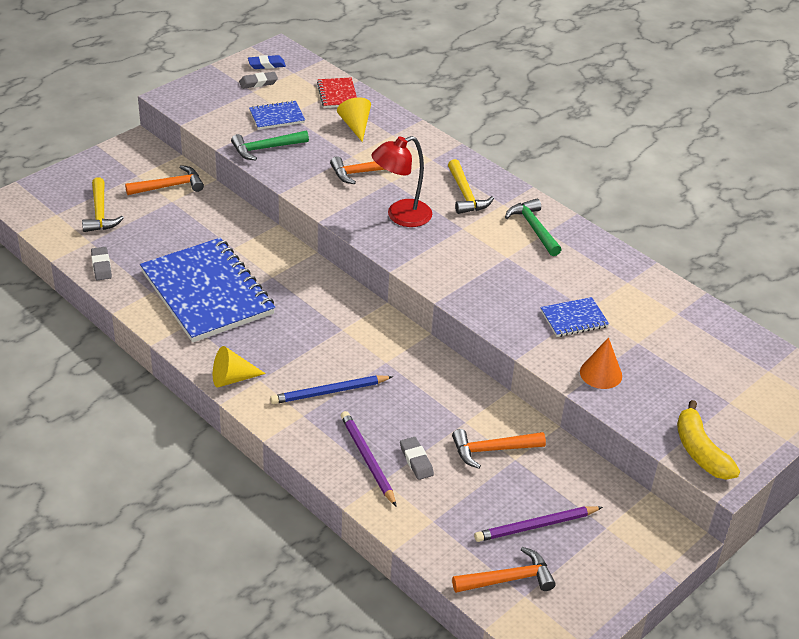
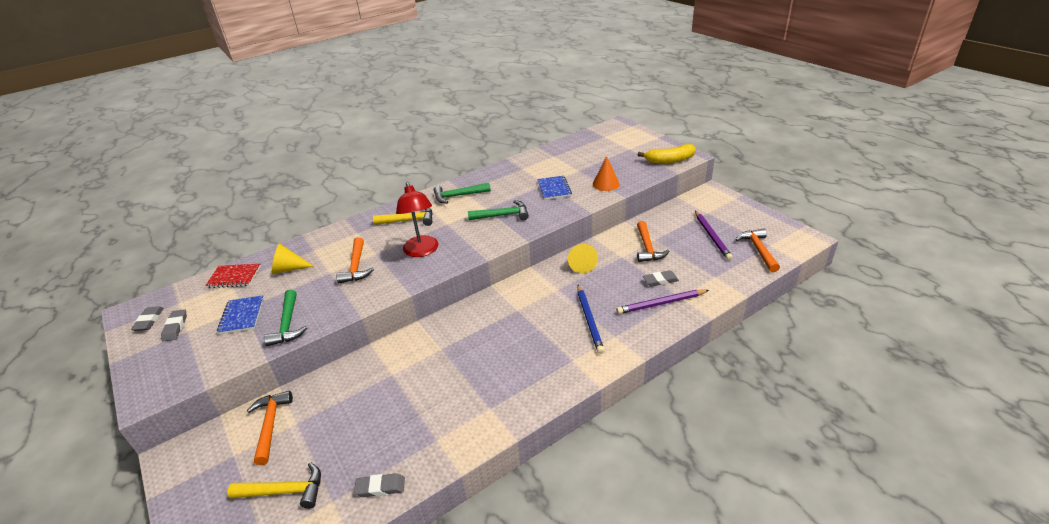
camera: 75 degrees left, 5 degrees down
blue notebook [140,238,275,342] -> none
yellow cone [213,346,266,388] -> yellow cone moved to [568,244,598,273]
blue eraser [248,55,286,69] -> grey eraser [131,307,163,331]
none -> green hammer [468,200,529,220]

